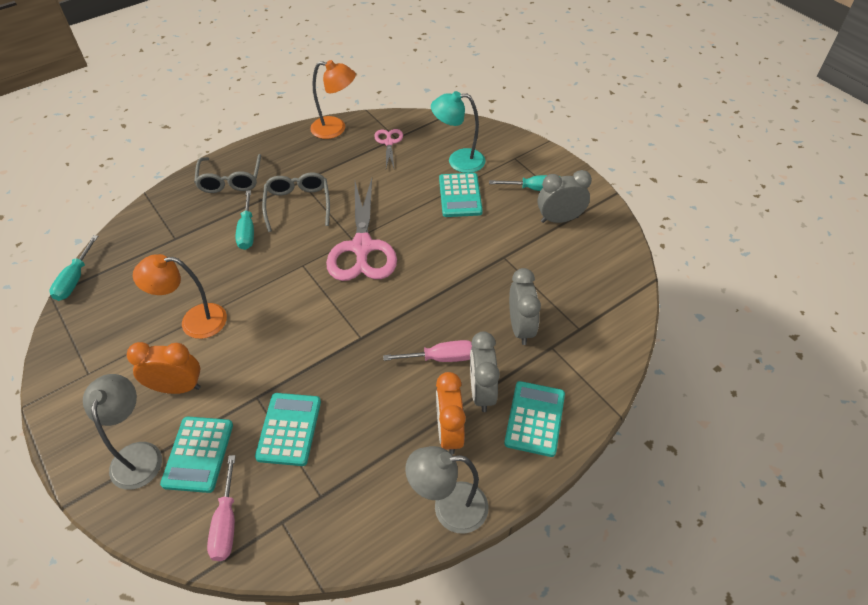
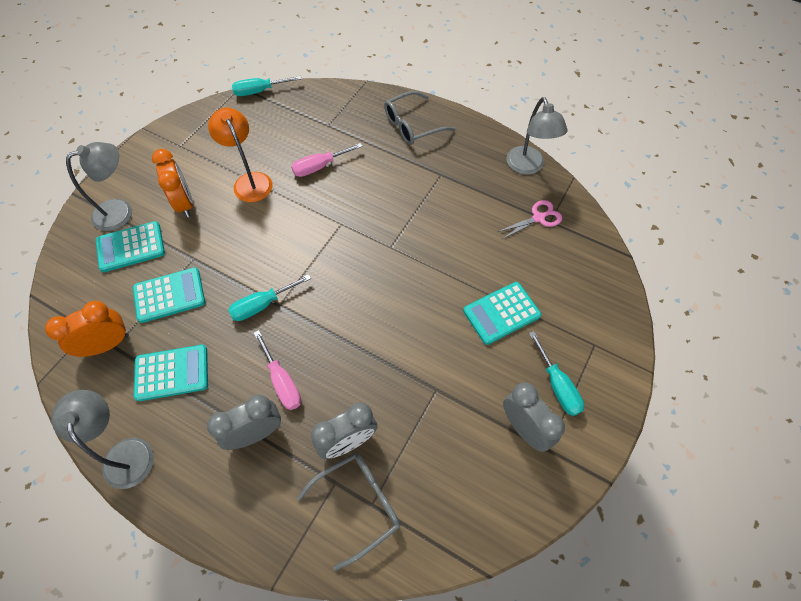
camera: 65 degrees right, 10 degrees up
pink screwdriver [207,455,236,561] -> pink screwdriver moved to [291,143,363,177]
turquoise screwdriver [236,190,254,250] -> turquoise screwdriver moved to [228,274,311,321]
grey glasses [262,173,330,232] -> grey glasses moved to [297,453,401,571]
orange lamp [310,60,356,139] -> grey lamp [506,97,568,175]
pink scissors [326,178,397,281] -> none
turquoise lamp [431,91,485,173] -> none
orange clock [436,372,466,455] -> orange clock moved to [45,301,129,357]
turquoise calculator [504,381,565,457] -> turquoise calculator moved to [134,345,208,401]

